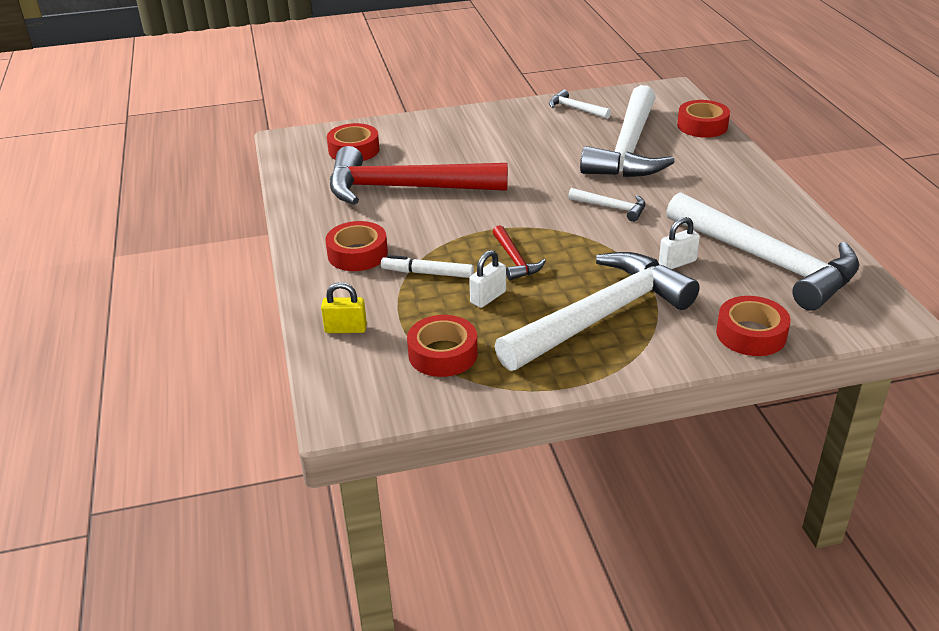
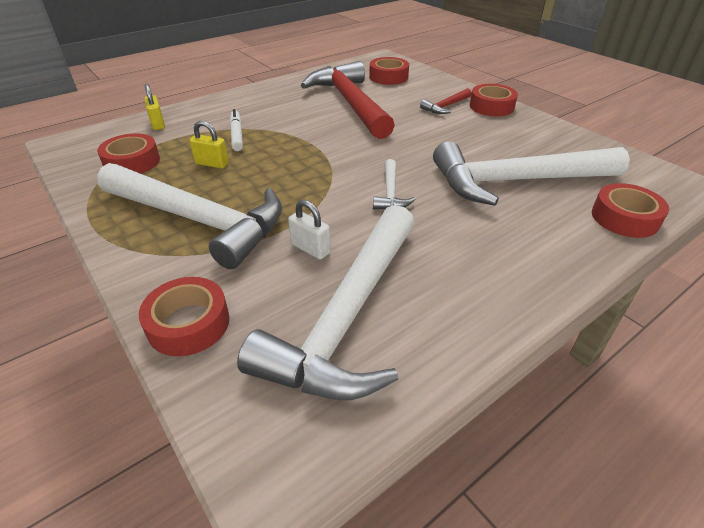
camera: 65 degrees right, 5 degrees up
red tape [325,221,388,271] -> red tape moved to [470,84,518,116]
white padlock [469,250,506,308] -> yellow padlock [189,121,229,169]
red hammer [493,225,546,280] -> red hammer moved to [420,88,472,114]
white hammer [549,89,611,119] -> none

